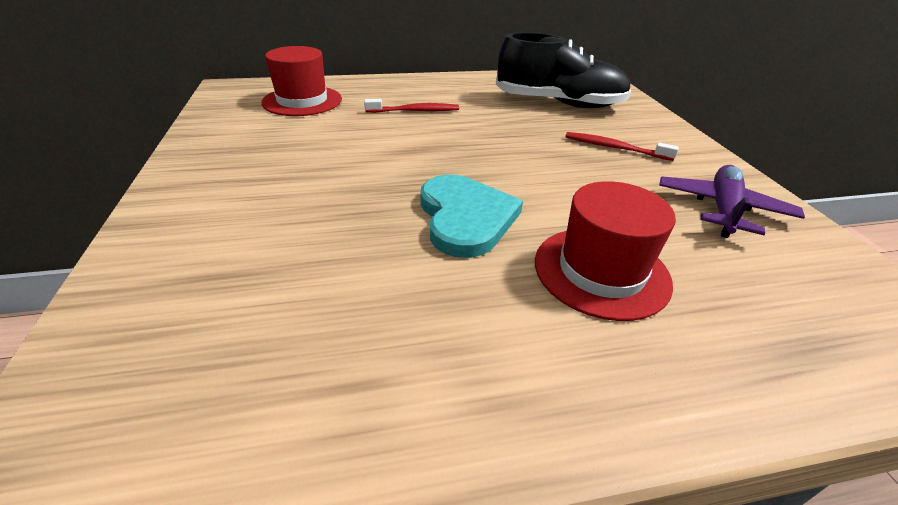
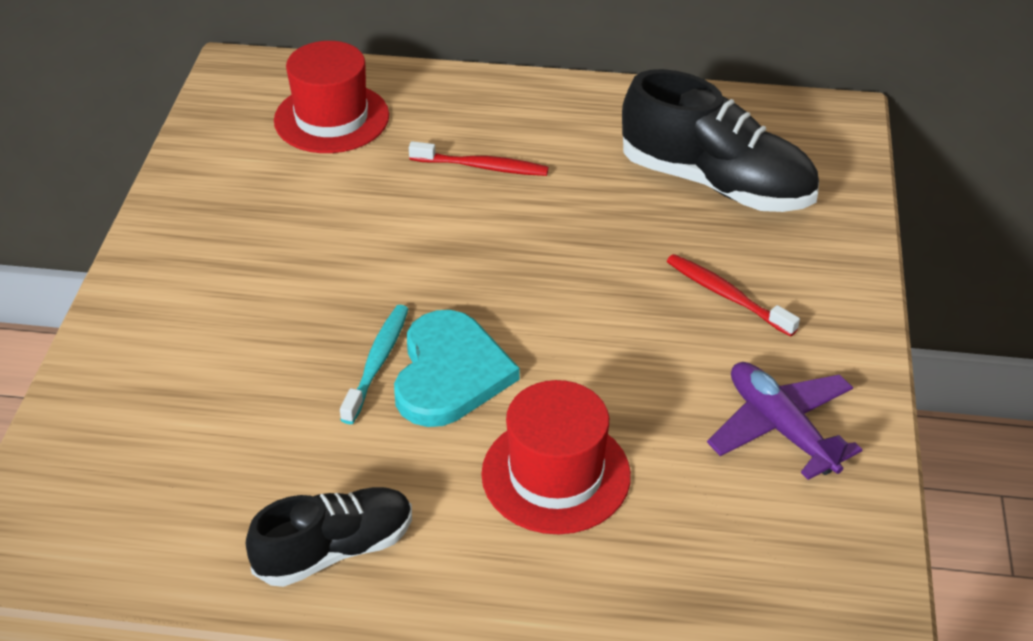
camera: 20 degrees right, 5 degrees up
purple plane [659,165,805,238] -> purple plane turned 75 degrees counterclockwise [707,362,862,480]
none -> black shoe [246,487,412,587]
none -> turquoise toothbrush [340,305,408,424]

